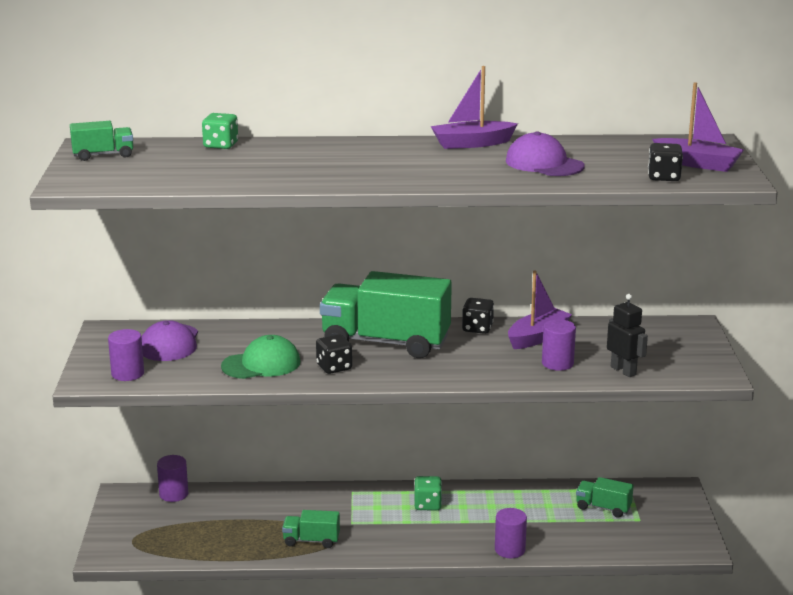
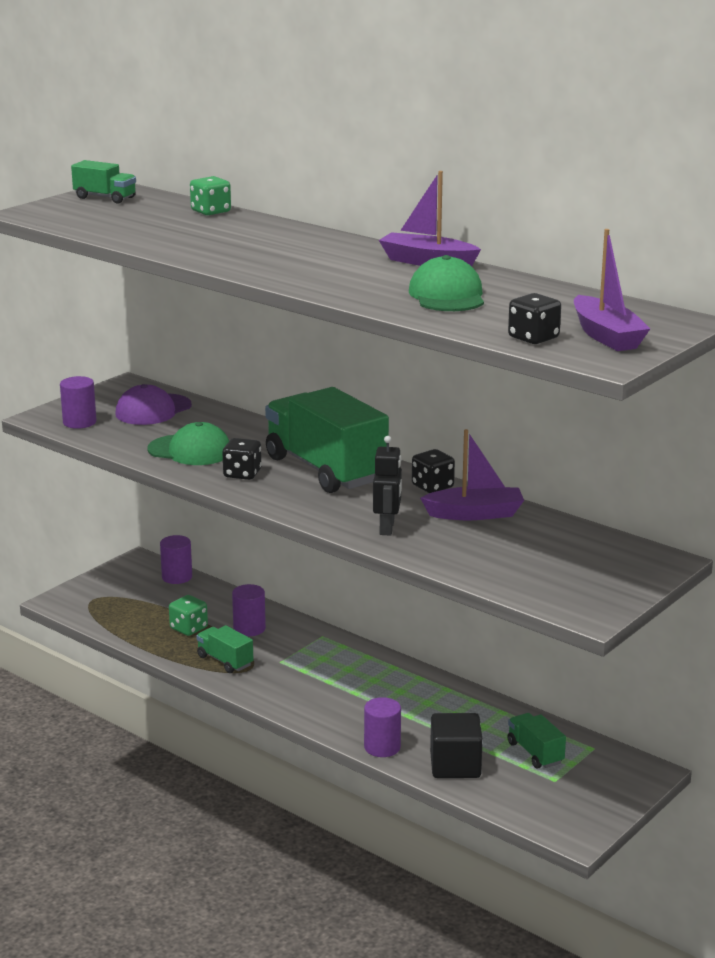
camera: 40 degrees right, 0 degrees up
green dice [414,476,442,510] -> green dice moved to [169,595,208,636]
purple cap [506,131,585,176] -> green cap [409,255,484,311]
purple cylinder [542,319,576,371] -> purple cylinder moved to [232,584,266,636]
black robot [607,294,648,377] -> black robot moved to [373,436,402,536]
none -> black cube [430,713,483,778]

